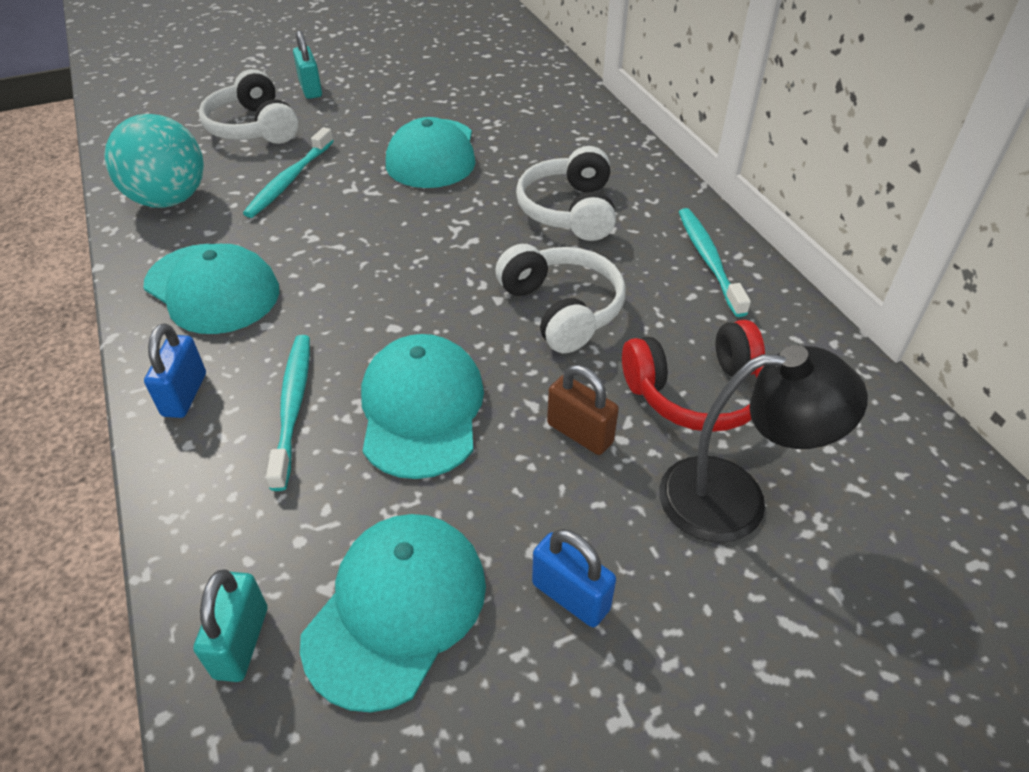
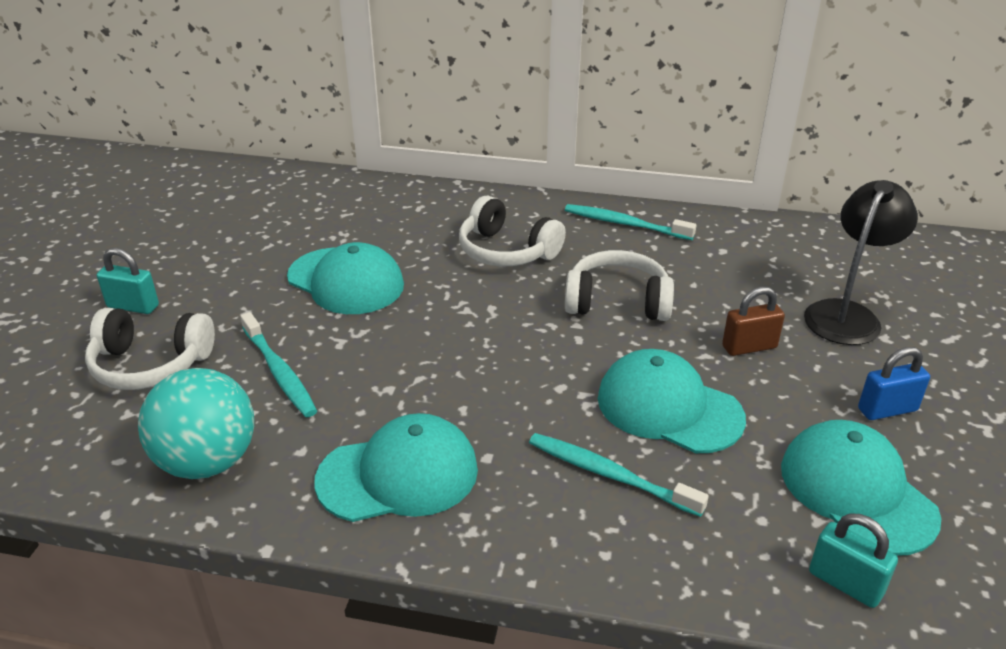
camera: 55 degrees left, 10 degrees down
blue padlock [144,323,206,418] -> none
red headphones [622,320,765,432] -> none

